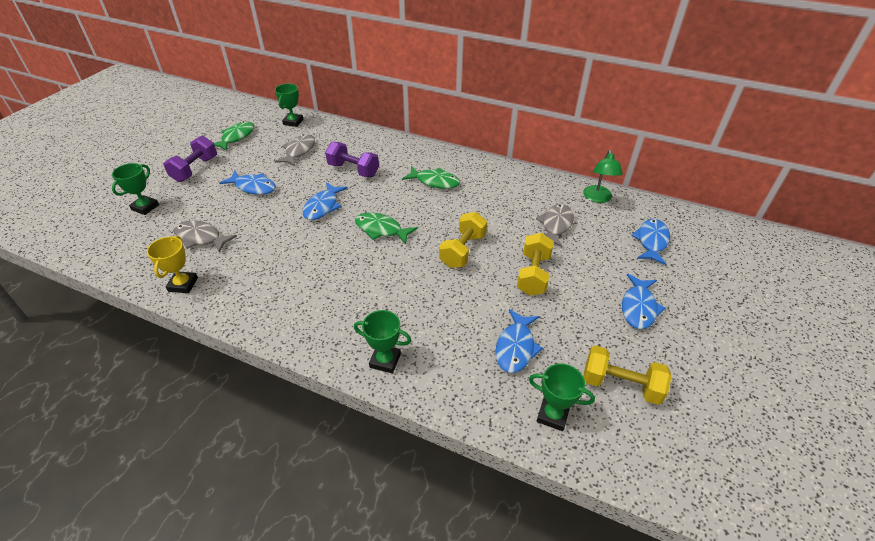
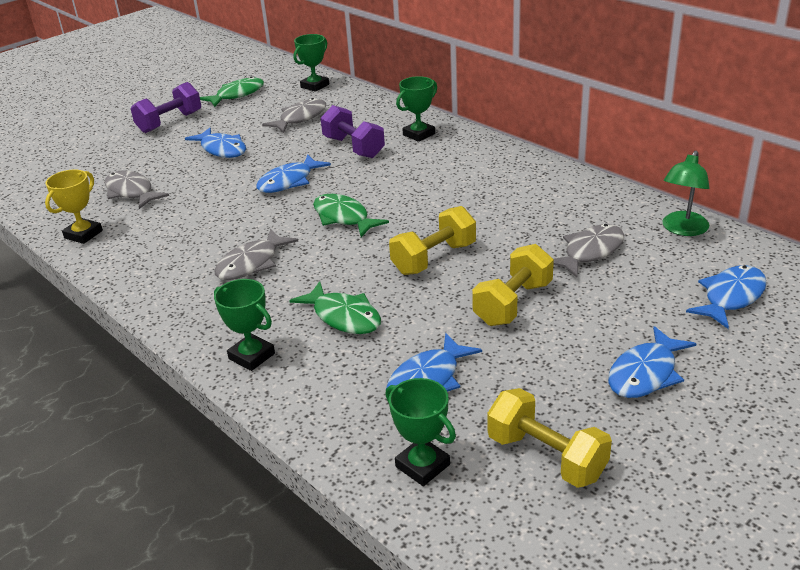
camera: 25 degrees right, 10 degrees down
green trophy [112,163,159,215] -> green trophy moved to [396,76,437,142]
green fish [402,166,460,189] -> green fish moved to [289,281,381,334]
none -> grey fish [214,229,298,280]

